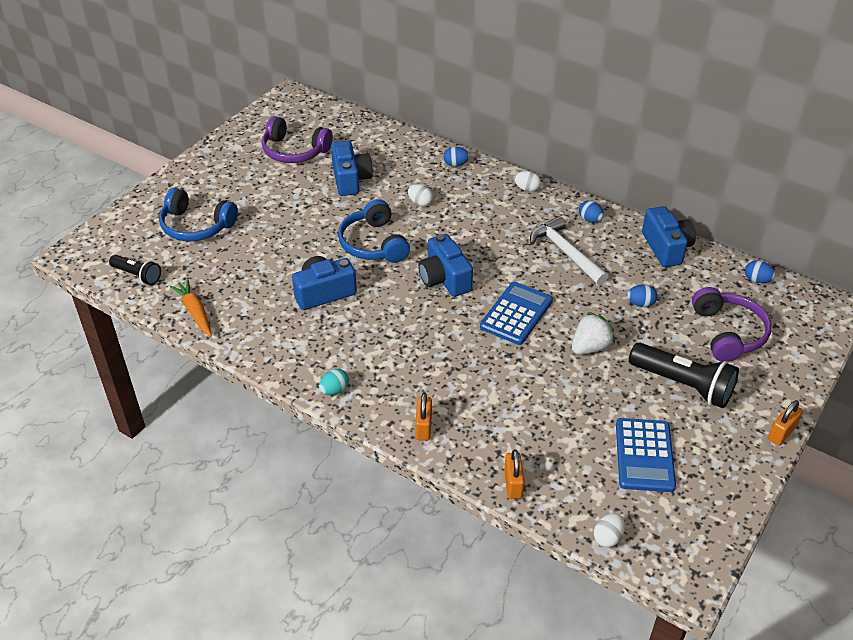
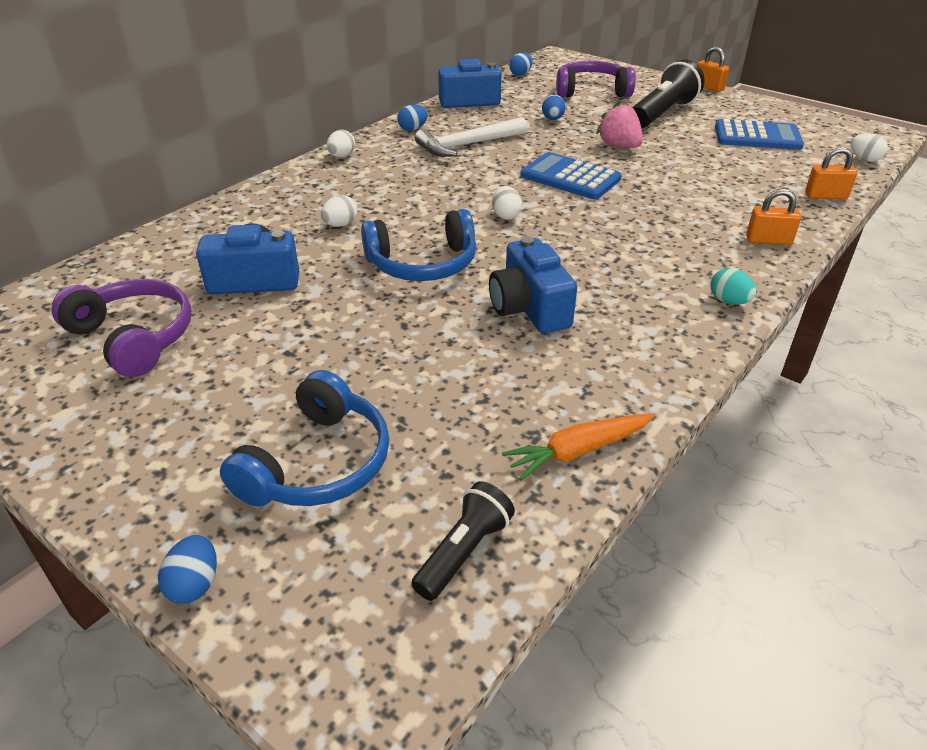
camera: 85 degrees left, 5 degrees down
purple headphones [262,116,333,163] -> purple headphones turned 75 degrees counterclockwise [51,279,192,377]
blue camera [418,234,473,297] -> white egg [492,186,522,220]
blue egg [443,147,470,167] -> blue egg moved to [158,535,217,604]
white strawberry [572,312,615,354] -> pink strawberry [596,101,643,148]

